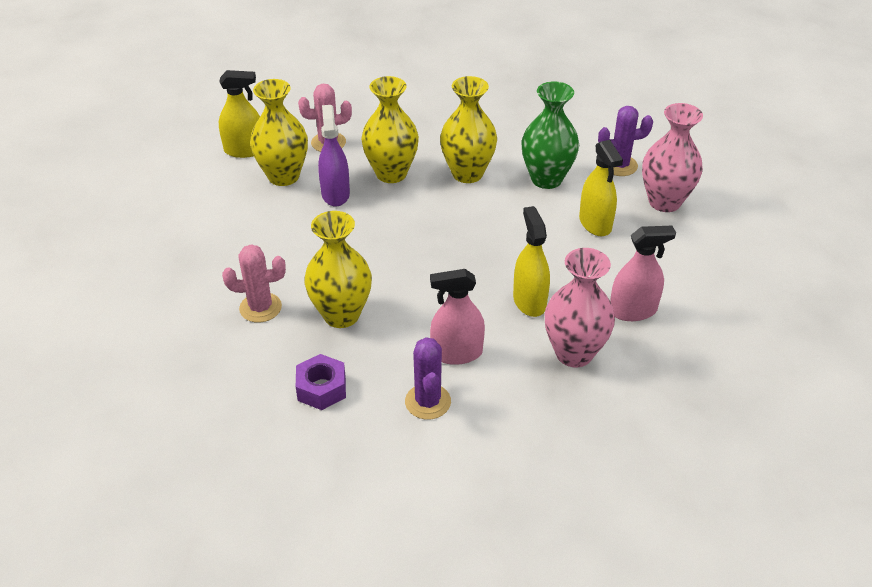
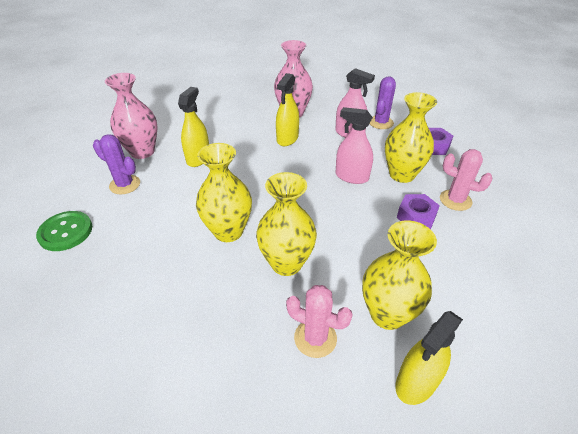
camera: 145 degrees left, 0 degrees up
yellow spray bottle [219,70,260,158] -> yellow spray bottle turned 75 degrees counterclockwise [395,311,463,405]
purple spray bottle [318,105,350,206] -> none
green vase [521,81,579,189] -> none
pink spray bottle [610,226,676,321] -> pink spray bottle moved to [335,107,373,184]
none -> green button [36,211,92,251]
none -> purple nut [397,194,440,229]

